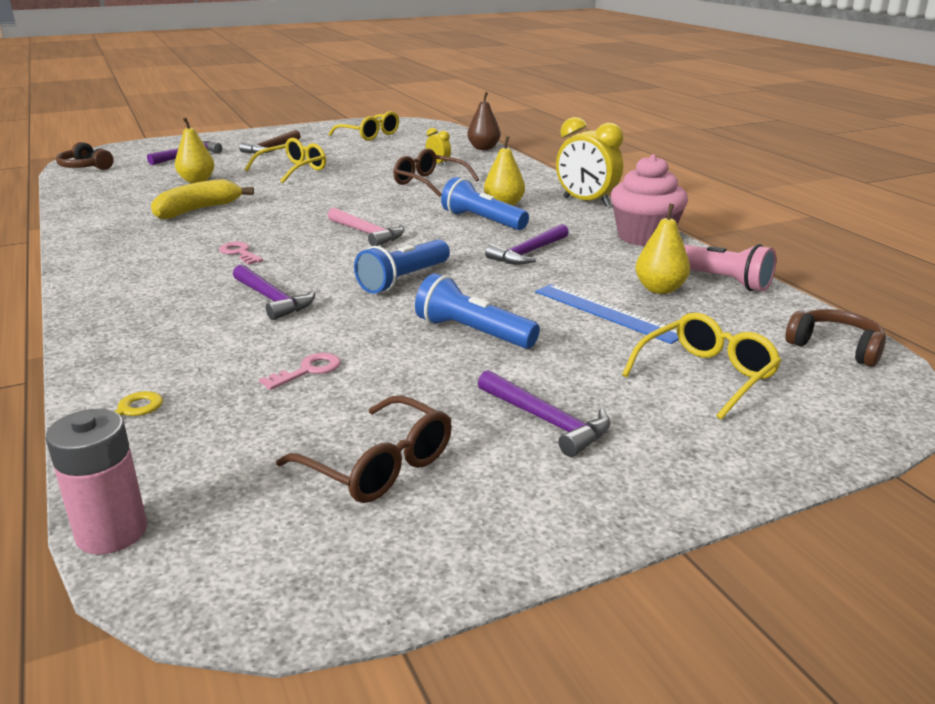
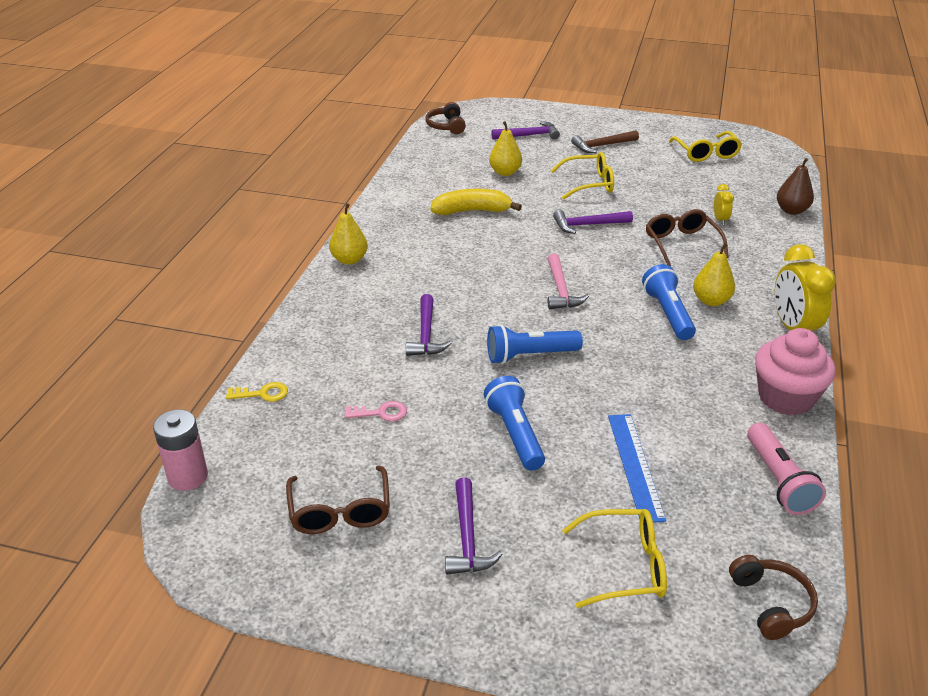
camera: 40 degrees right, 10 degrees up
pink key [219,242,263,265] -> none
purple hammer [485,224,569,265] -> purple hammer moved to [553,210,633,234]
yellow pear [635,204,690,294] -> yellow pear moved to [329,203,368,265]

